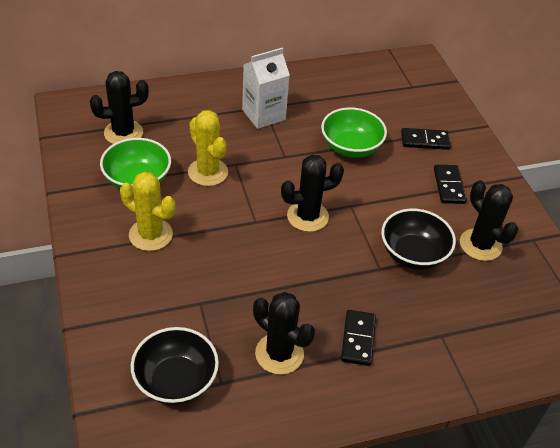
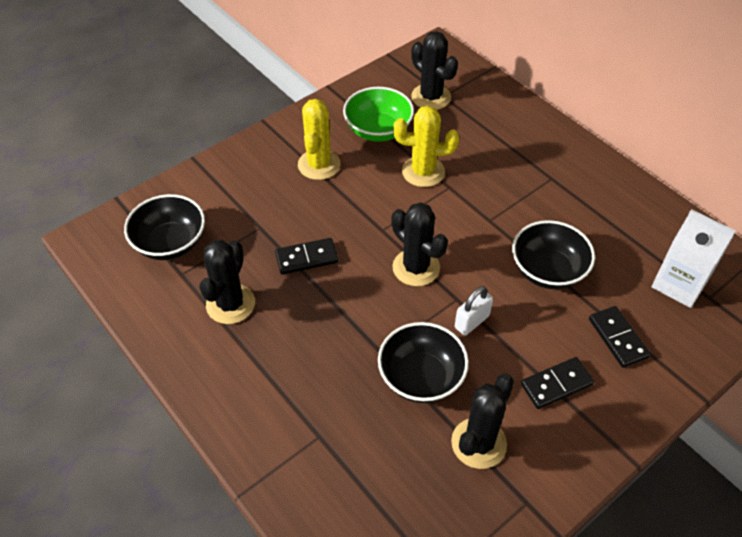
camera: 70 degrees right, 5 degrees up
yellow cactus [188,110,228,186] -> yellow cactus turned 60 degrees clockwise [393,106,459,187]
white carton [242,48,290,129] -> white carton moved to [652,209,735,308]
green bowl [321,107,387,158] -> black bowl [512,220,595,289]
black domino [341,310,376,366] -> black domino moved to [275,238,339,275]
none -> white padlock [455,286,493,336]

